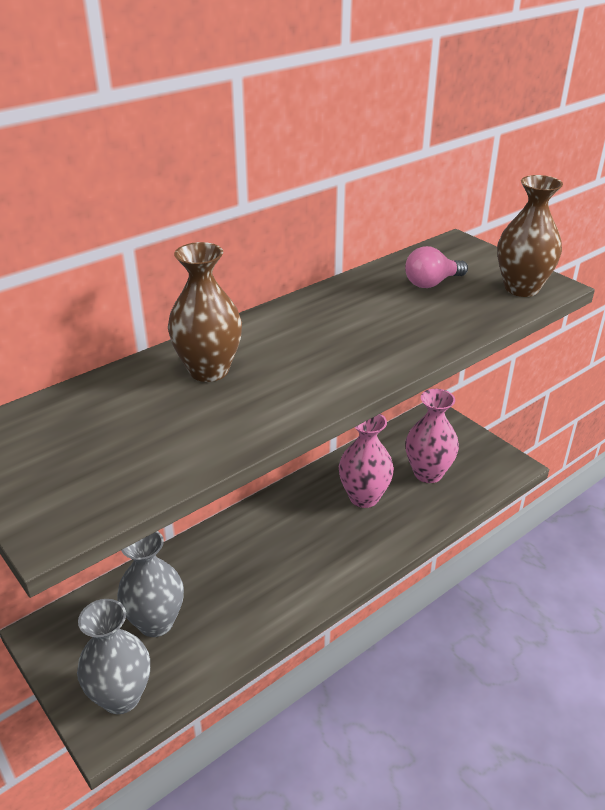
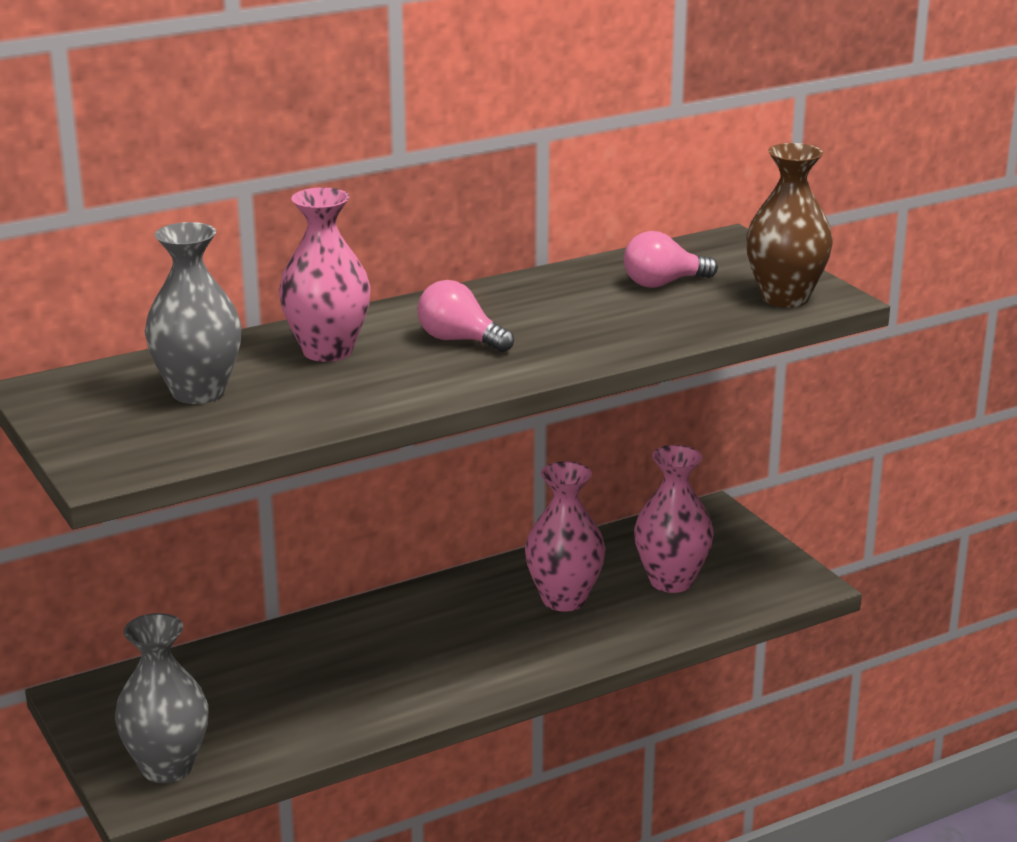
camera: 10 degrees right, 10 degrees down
grey vase [117,531,184,637] -> grey vase moved to [145,222,242,404]
brown vase [168,242,242,382] -> pink vase [279,187,371,362]
none -> pink light bulb [417,280,514,352]

